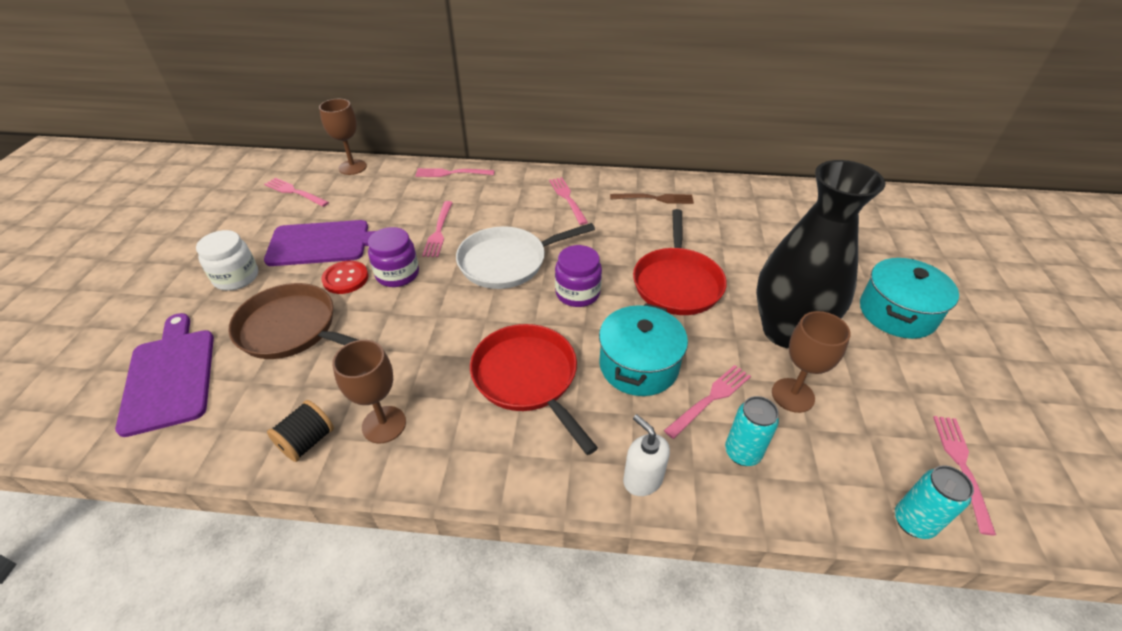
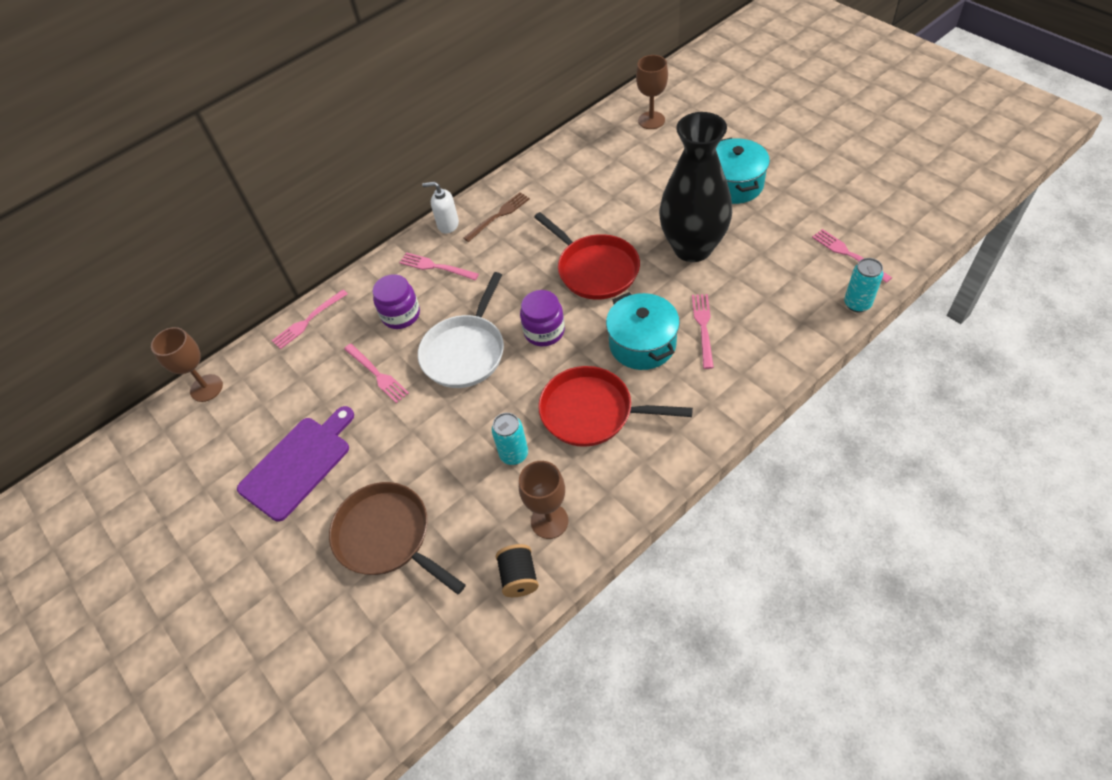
camera: 40 degrees left, 10 degrees up
purple cutting board [115,313,214,437] -> none
white jar [196,230,258,291] -> none
brown pan [228,283,358,359] -> brown pan turned 60 degrees clockwise [329,482,466,594]
pink fork [264,178,329,207] -> none
red button [321,261,368,294] -> none
purple jar [368,227,419,287] -> purple jar moved to [372,274,420,329]
white soap dispenser [623,414,670,496] -> white soap dispenser moved to [422,182,459,234]
turquoise can [725,396,779,466] -> turquoise can moved to [492,413,528,465]
brown goblet [772,311,851,413] -> brown goblet moved to [636,55,668,129]

